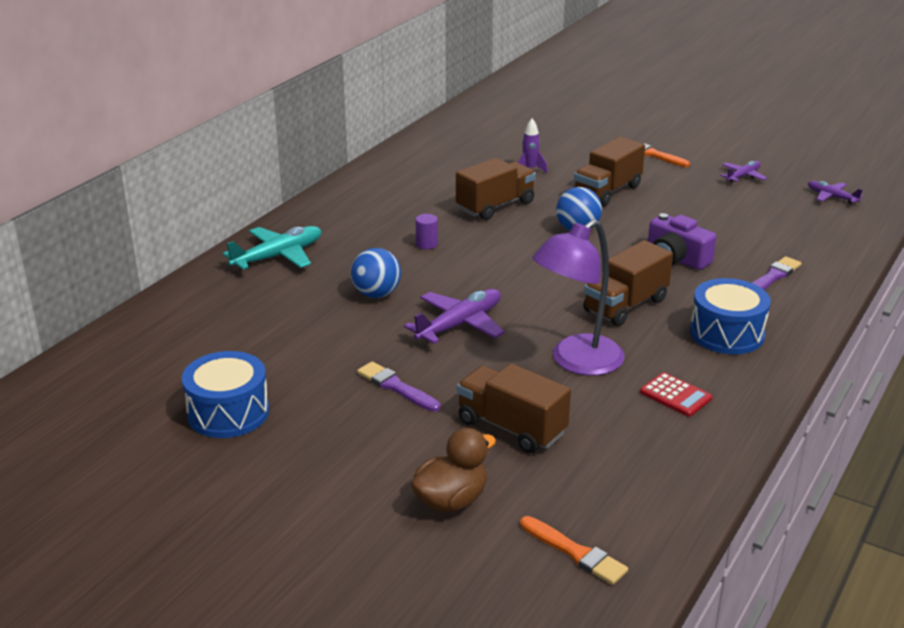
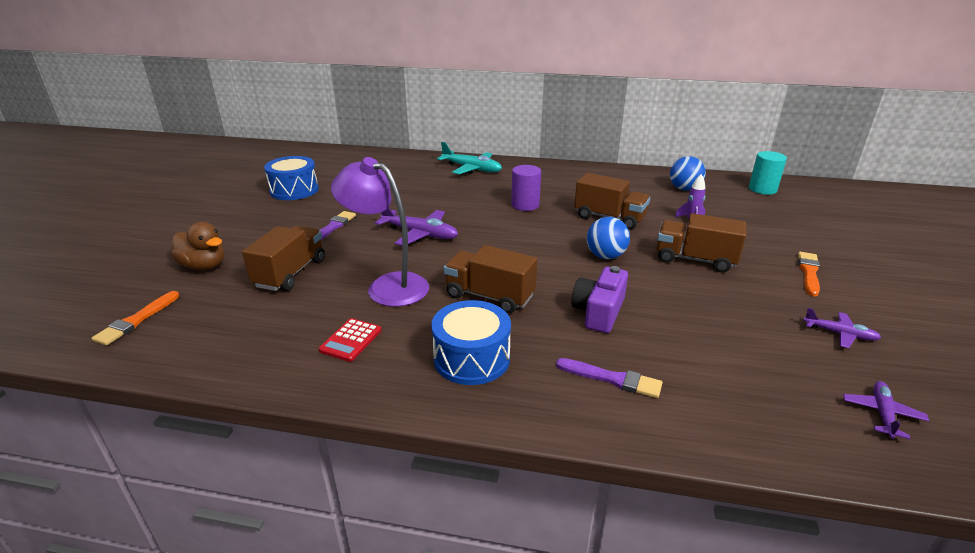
camera: 70 degrees right, 0 degrees up
blue ball [351,248,401,298] -> blue ball moved to [670,156,706,191]
purple cylinder [415,214,438,249] -> purple cylinder [511,165,541,211], size x1.68
none -> turquoise cylinder [749,151,787,195]

